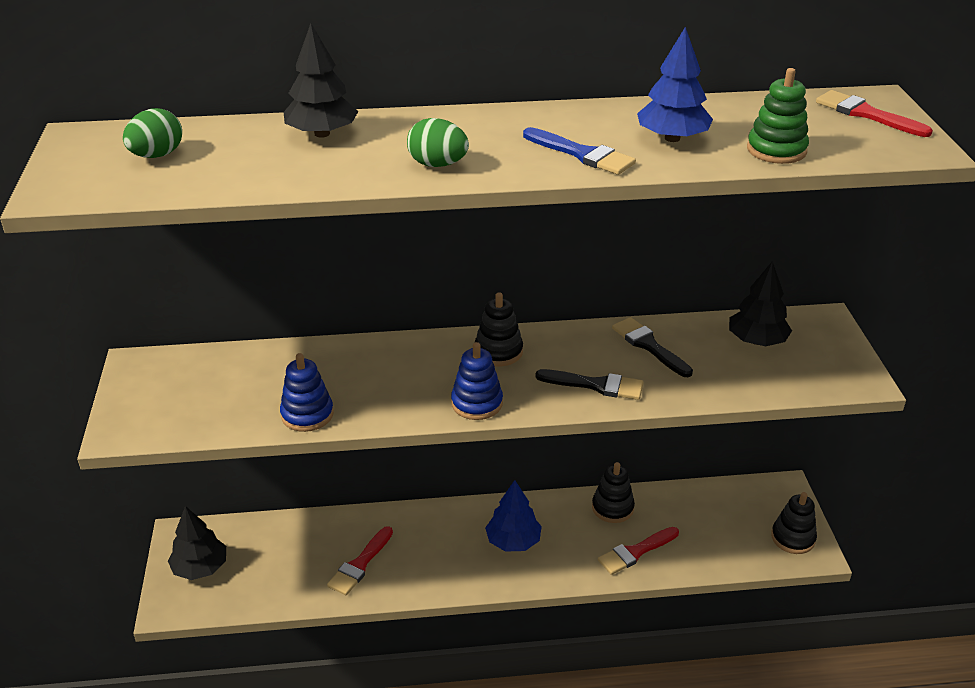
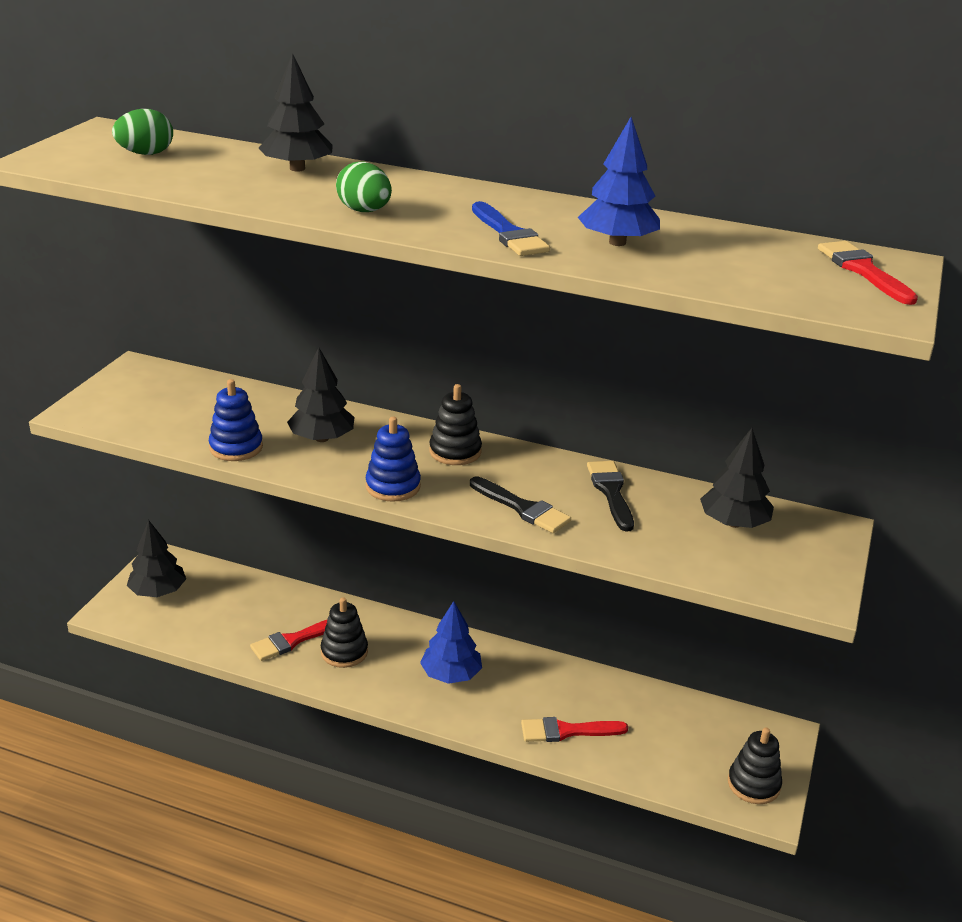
camera: 25 degrees right, 5 degrees down
black stacking toy [592,462,635,523] -> black stacking toy moved to [321,597,368,668]
green stacking toy [747,68,809,164] -> none
none -> black tree [287,347,354,442]

